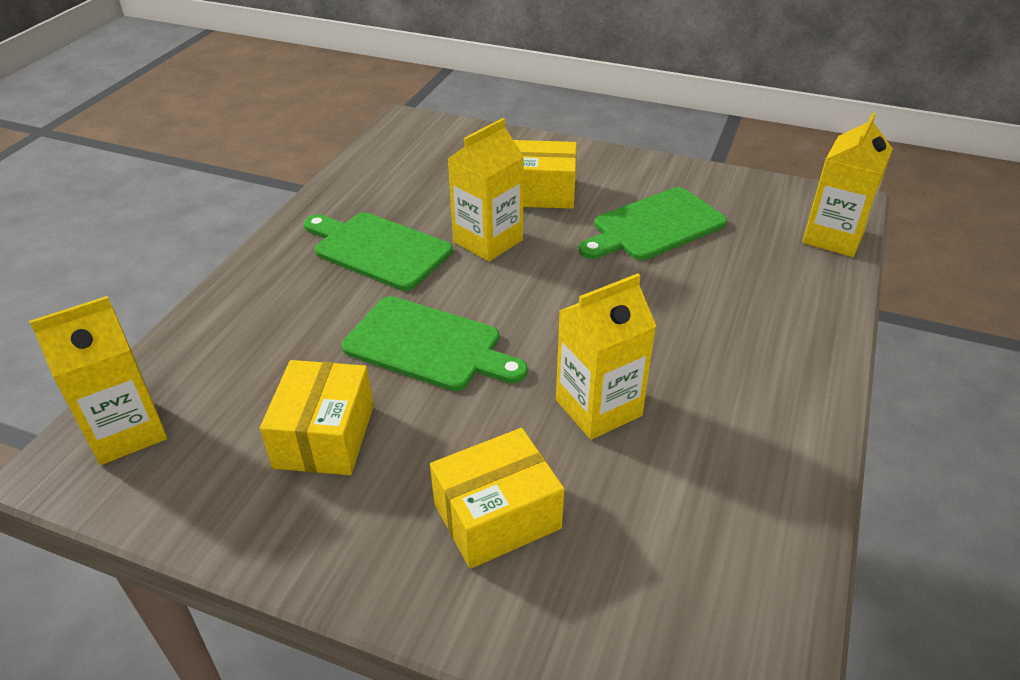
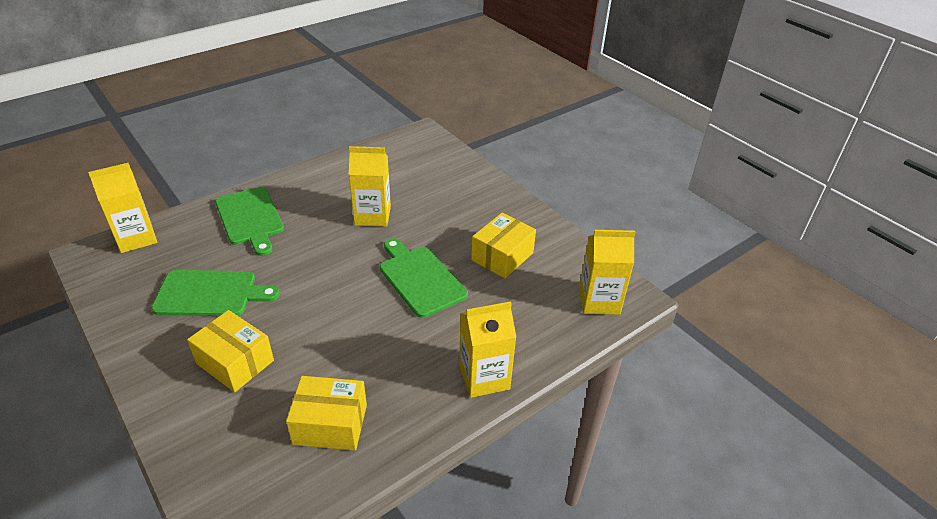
camera: 150 degrees left, 0 degrees up
green cutting board [304,212,453,291] -> green cutting board moved to [215,187,284,256]
yellow box [430,428,564,569] -> yellow box moved to [286,376,367,451]
yellow carton [448,118,524,262] -> yellow carton moved to [459,301,516,398]

